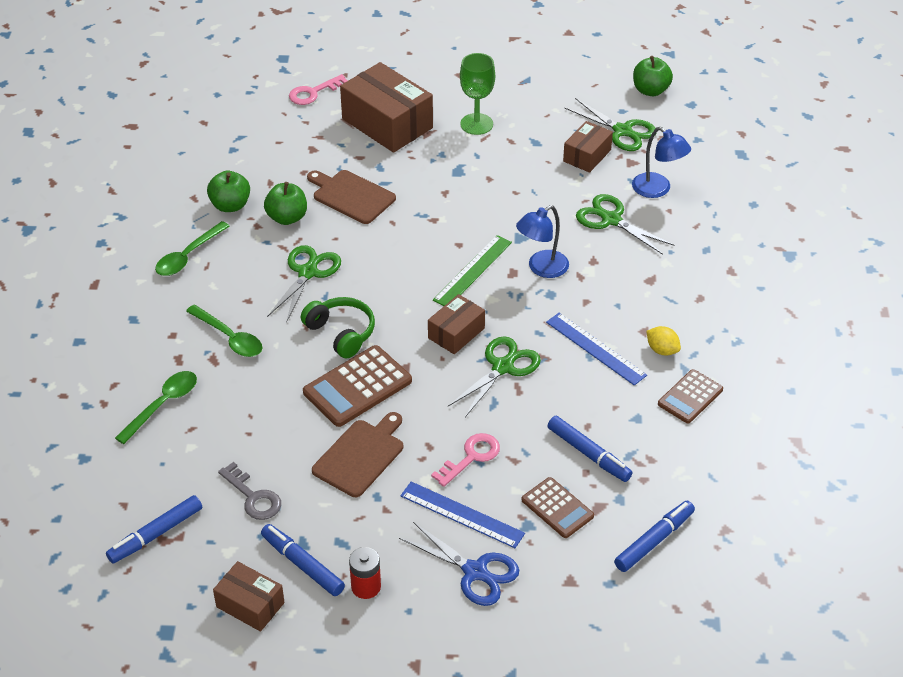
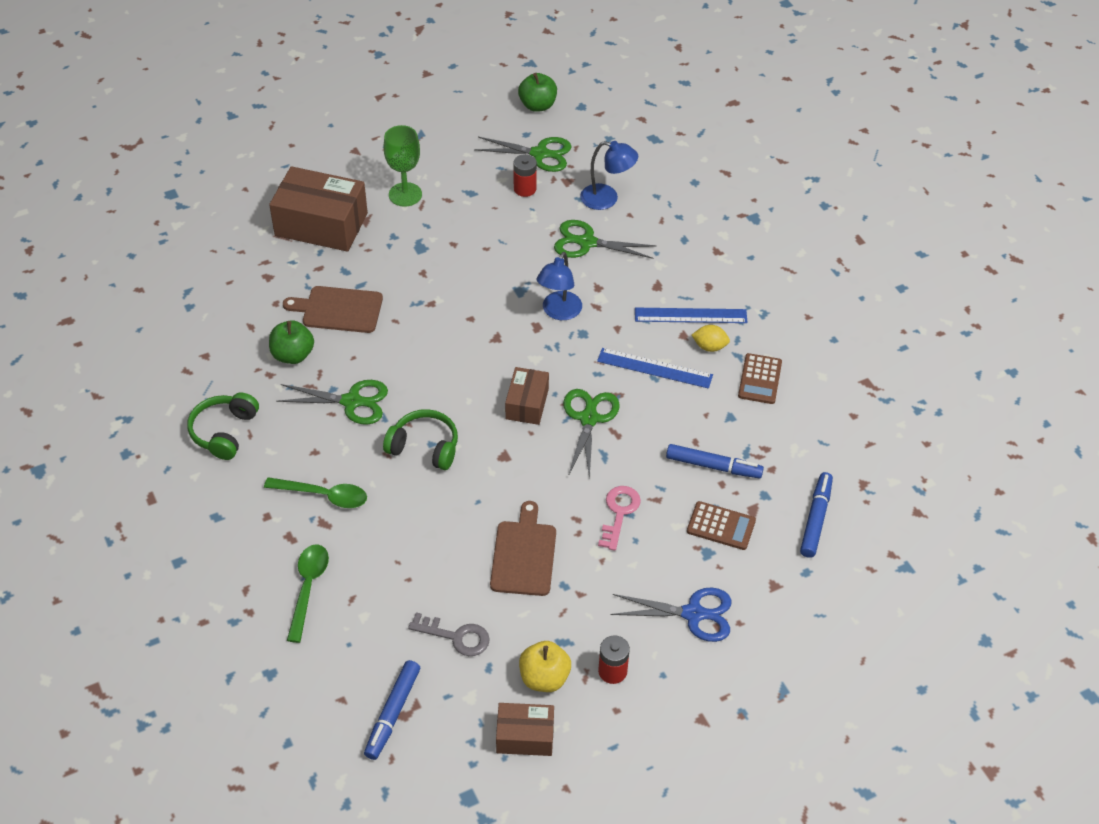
camera: 30 degrees left, 5 degrees up
green spoon [155,221,230,276] -> green headphones [187,392,259,460]
green apple [207,171,250,212] -> none
blue marker [261,524,345,596] -> yellow apple [519,641,571,692]
green scissors [267,245,341,323] -> green scissors turned 105 degrees clockwise [276,380,388,425]
pink key [289,74,348,105] -> none
brown calculator [303,345,412,427] -> none
blue ruler [401,481,525,548] -> blue ruler moved to [635,308,748,323]
green ruler [433,235,512,306] -> none
brown box [563,121,613,173] -> red battery [513,154,537,197]

